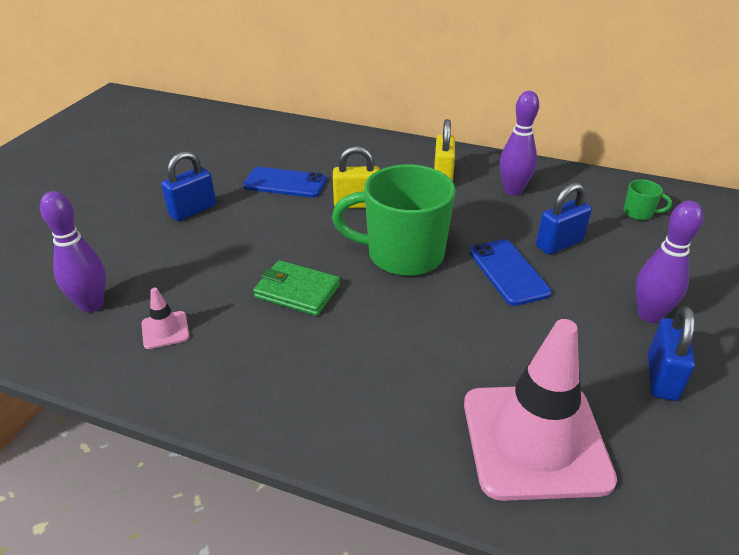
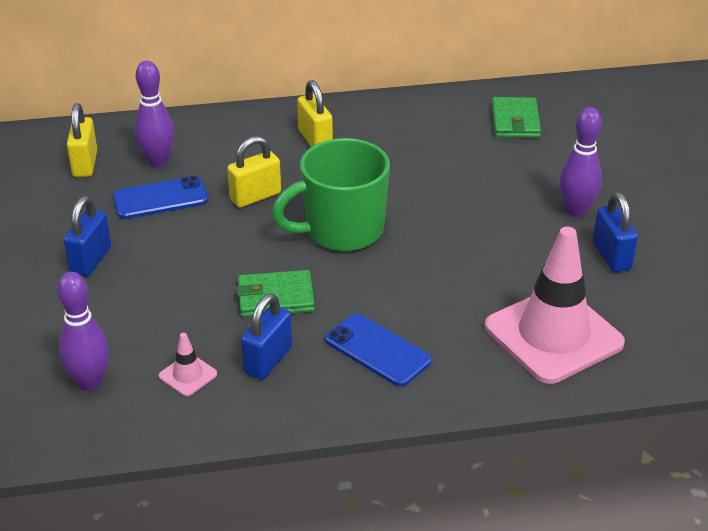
camera: 30 degrees left, 0 degrees up
blue phone [469,239,552,306] -> blue phone moved to [325,313,432,387]
purple bowling pin [500,91,539,195] -> purple bowling pin moved to [135,61,174,167]
blue padlock [536,183,592,255] -> blue padlock moved to [241,293,292,380]
green mug [624,179,672,220] -> green wallet [492,97,541,138]
none -> yellow padlock [67,103,97,177]

